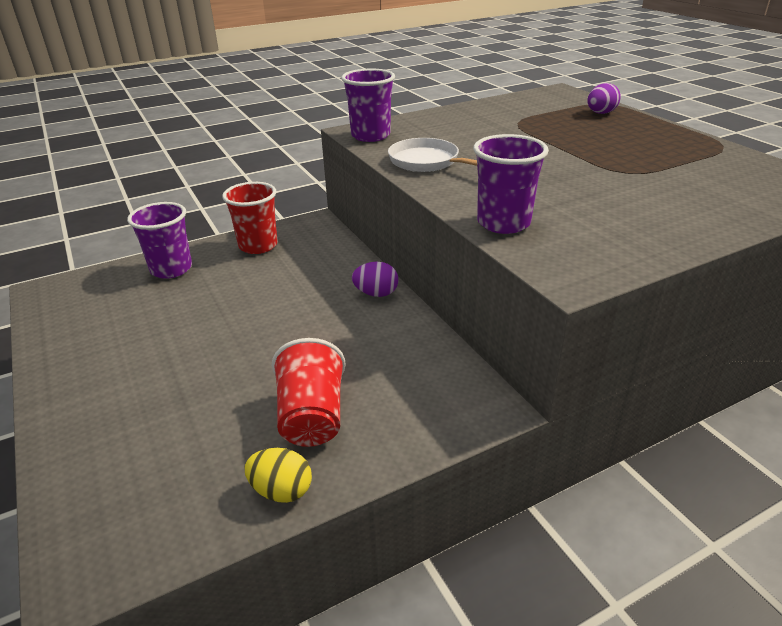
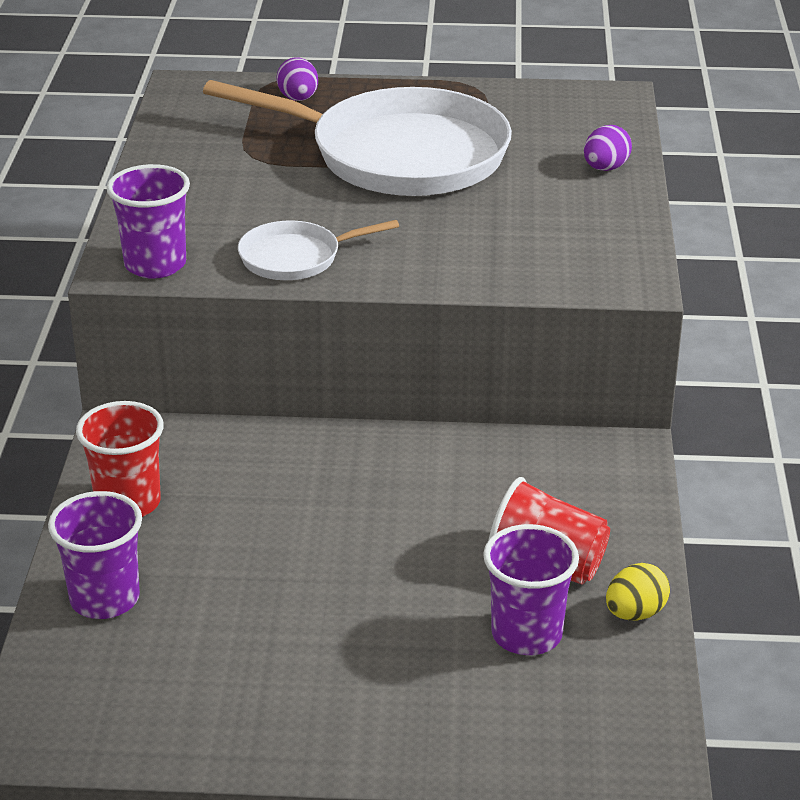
camera: 60 degrees left, 0 degrees up
purple egg [352,262,399,297] -> purple egg moved to [584,125,632,171]
purple cup [473,134,549,234] -> purple cup moved to [483,524,579,655]
none -> white pan [203,80,512,196]

